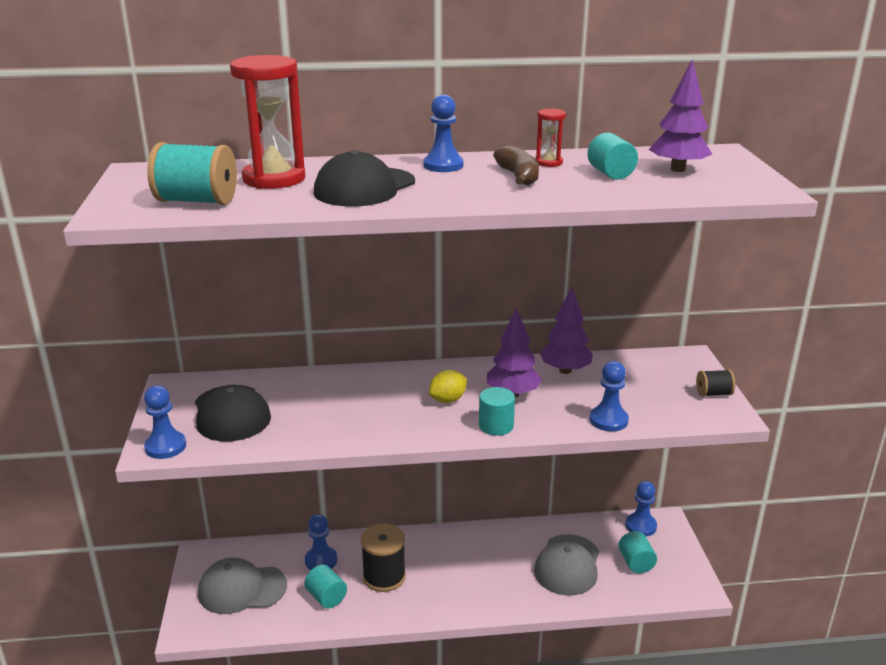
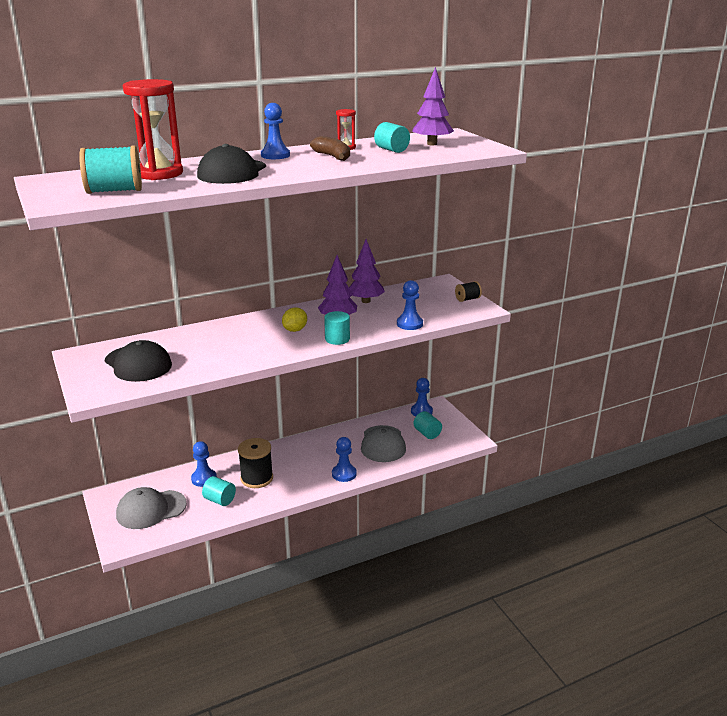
camera: 20 degrees left, 0 degrees up
blue pawn [144,385,186,459] -> blue pawn moved to [332,437,357,482]

